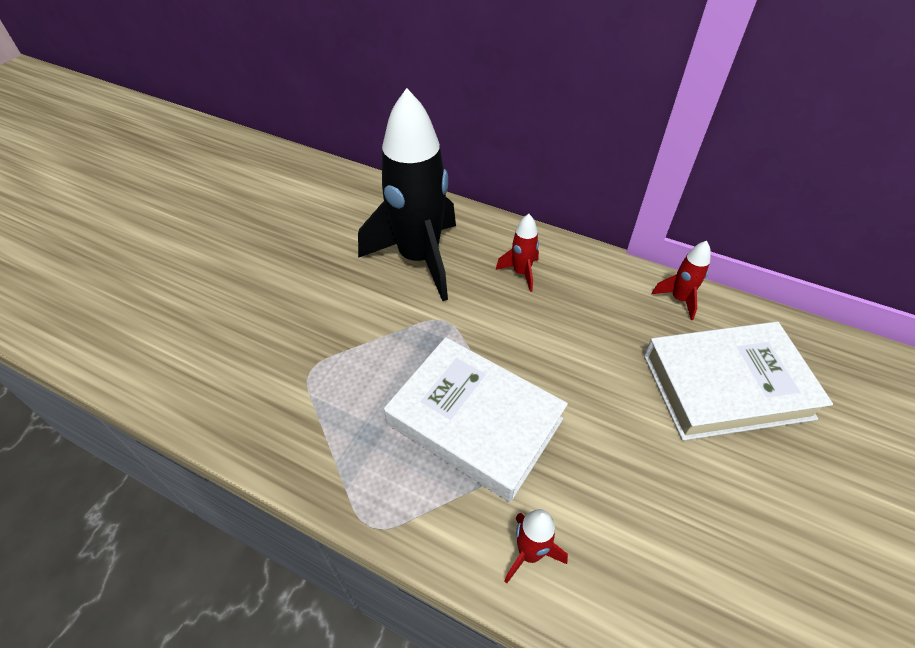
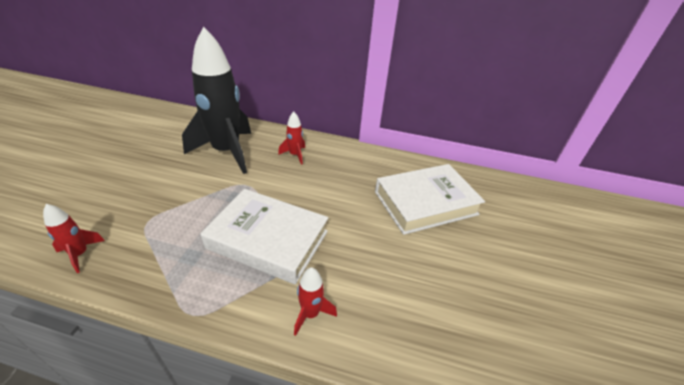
camera: 15 degrees left, 10 degrees down
red rocket [652,241,711,320] -> red rocket moved to [43,204,105,273]

